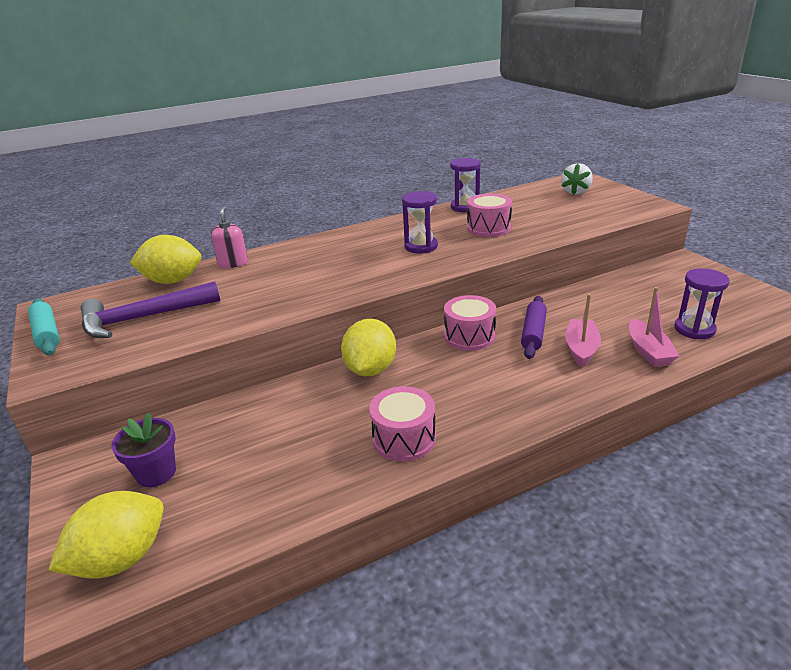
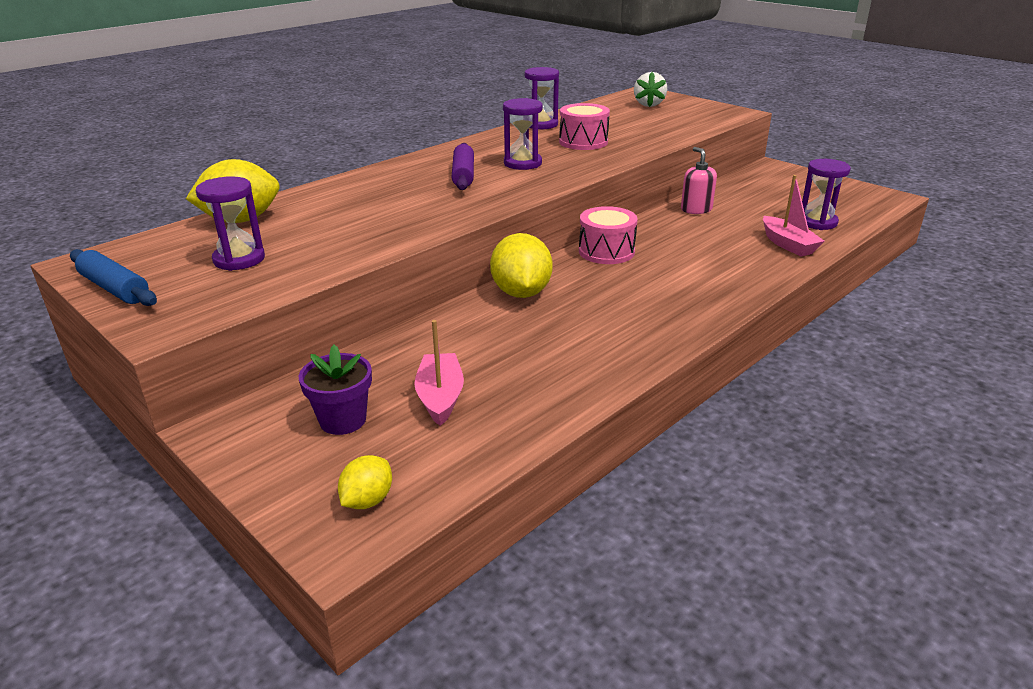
camera: 20 degrees left, 0 degrees up
turquoise rolling pin [28,298,60,355] -> blue rolling pin [70,249,157,306]
yellow lemon [48,491,164,578] -> yellow lemon [338,455,392,509], size x0.55
purple hammer [81,281,220,338] -> purple hourglass [196,176,265,271]
pink soap dispenser [211,206,248,268] -> pink soap dispenser moved to [681,147,717,214]
pink drum [369,386,436,462] -> none
purple rolling pin [521,296,547,359] -> purple rolling pin moved to [452,143,474,190]
pink boat [565,294,601,367] -> pink boat moved to [414,320,464,426]

